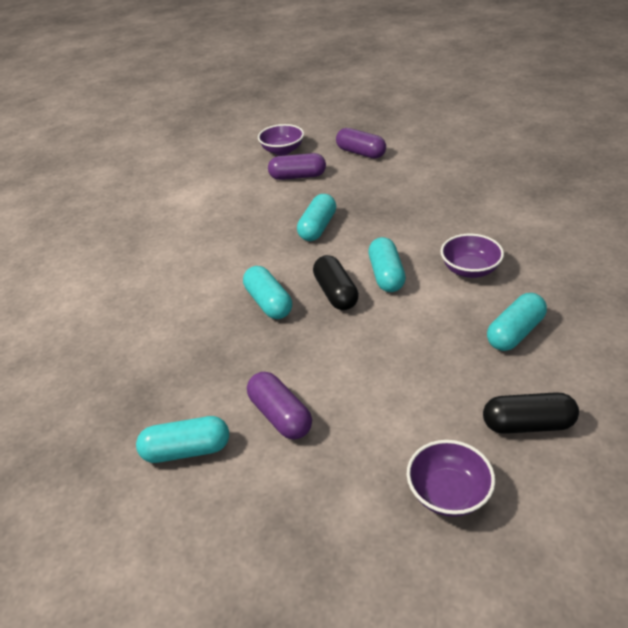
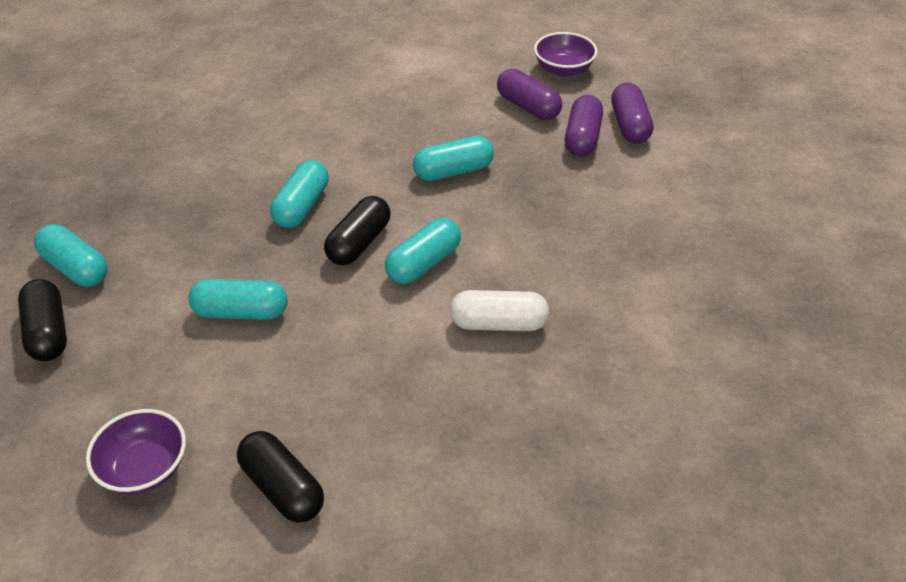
camera: 45 degrees right, 5 degrees up
purple capsule [247,372,312,439] -> purple capsule moved to [565,95,603,156]
purple bowl [440,234,504,278] -> white capsule [450,290,549,331]
turquoise capsule [487,293,547,351] -> turquoise capsule moved to [188,279,288,320]
none -> black capsule [18,279,67,361]

